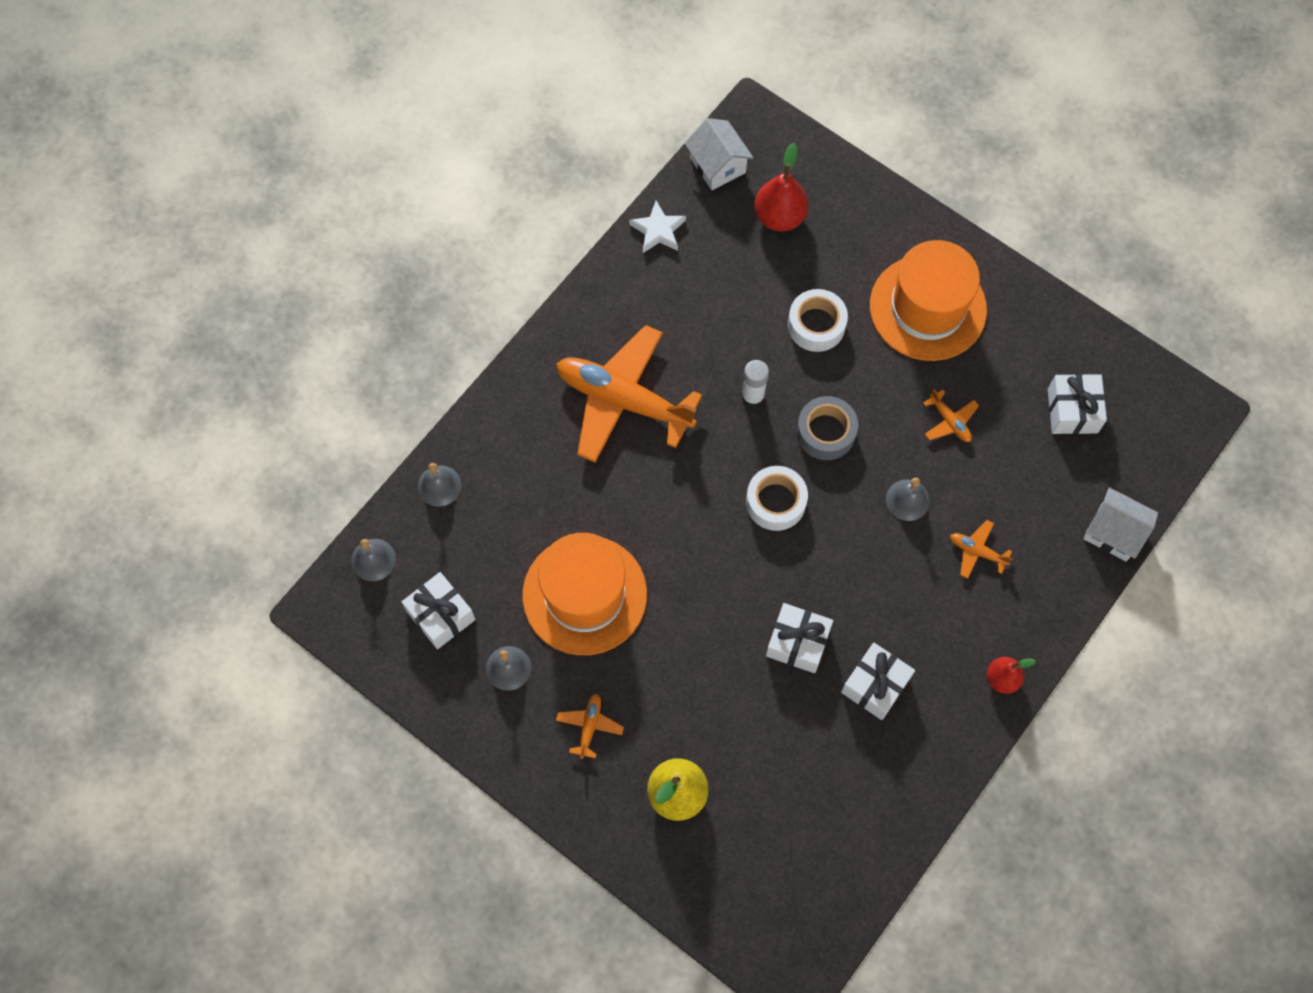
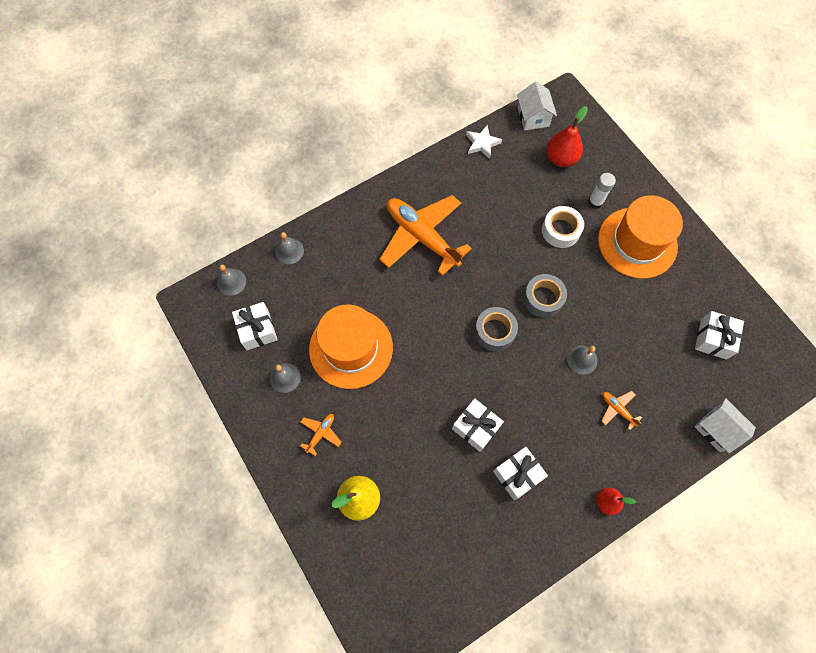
camera: 20 degrees right, 0 degrees up
white glue stick [742,360,769,407] -> white glue stick moved to [588,173,616,209]
white tape [746,466,808,531] -> grey tape [475,307,518,351]
orange plane [923,389,979,442] -> none

